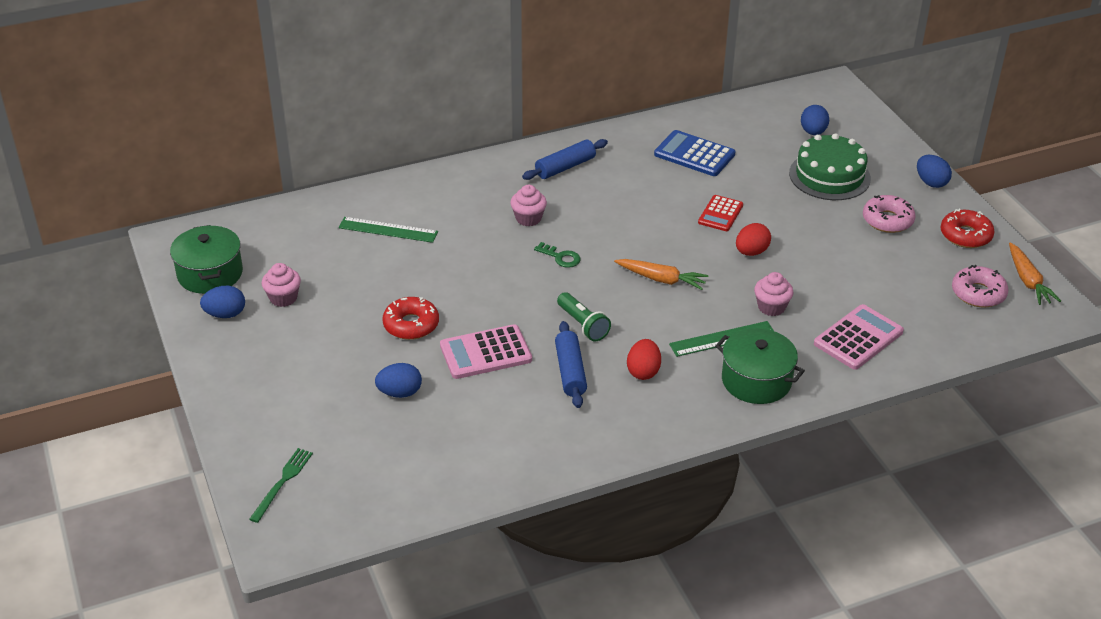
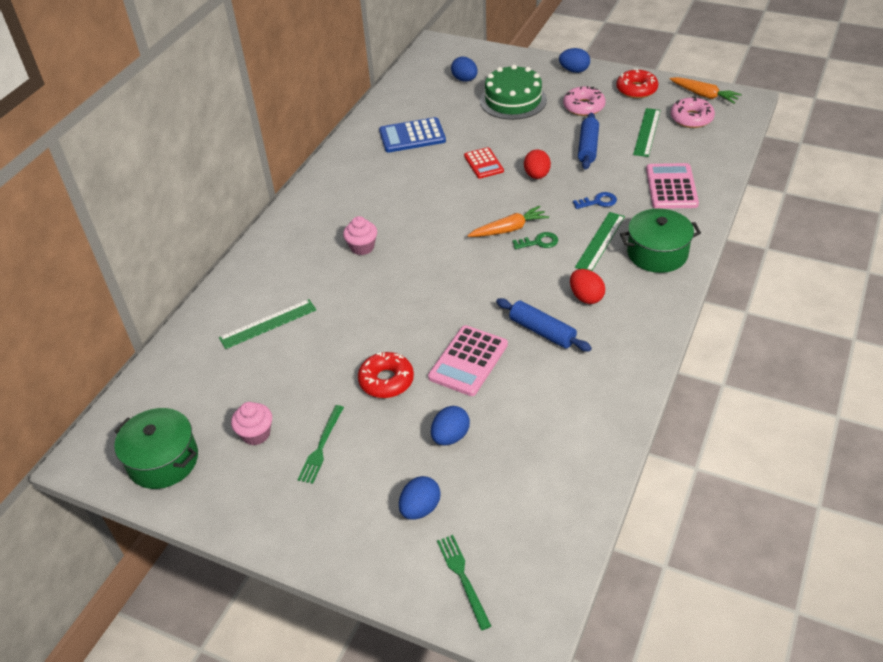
camera: 40 degrees left, 5 degrees up
blue egg [200,286,245,318] -> blue egg moved to [399,476,441,520]
blue rolling pin [522,139,608,180] -> blue rolling pin moved to [578,113,599,170]
green key [534,242,581,268] -> green key moved to [512,232,558,249]
green flashlight [557,292,611,341] -> none
pink cupcake [754,272,794,316] -> blue key [573,192,617,209]
none -> green fork [297,405,344,484]
none -> green ruler [633,108,661,157]

